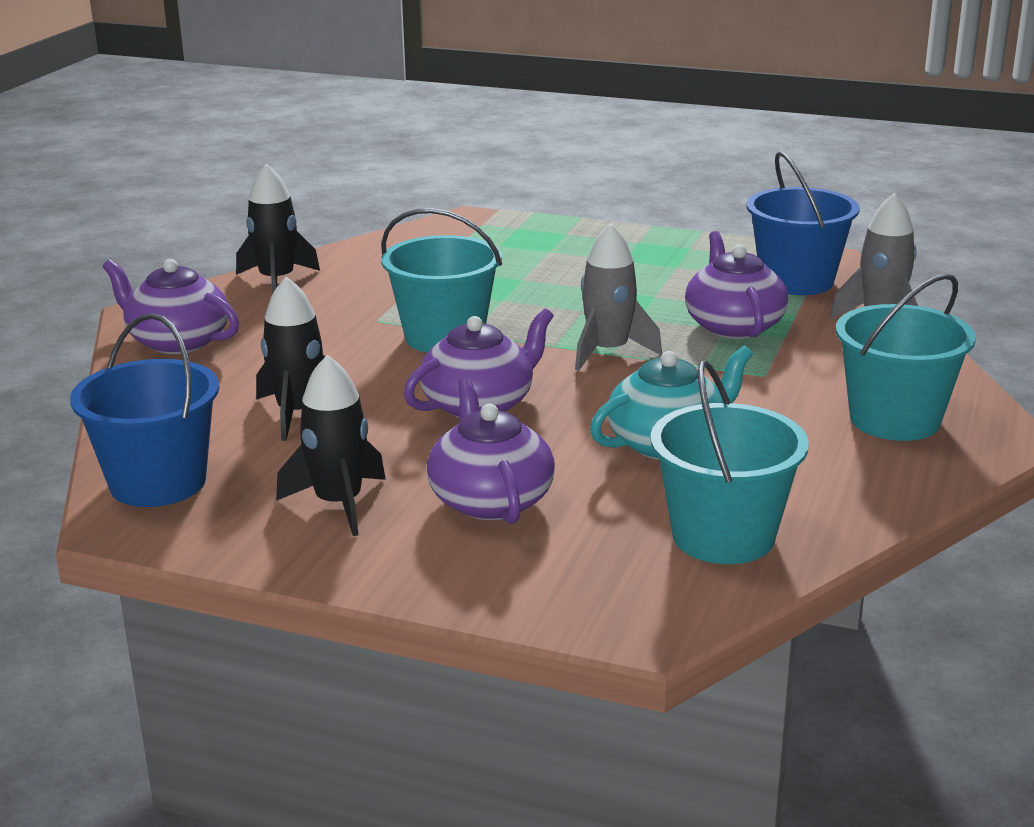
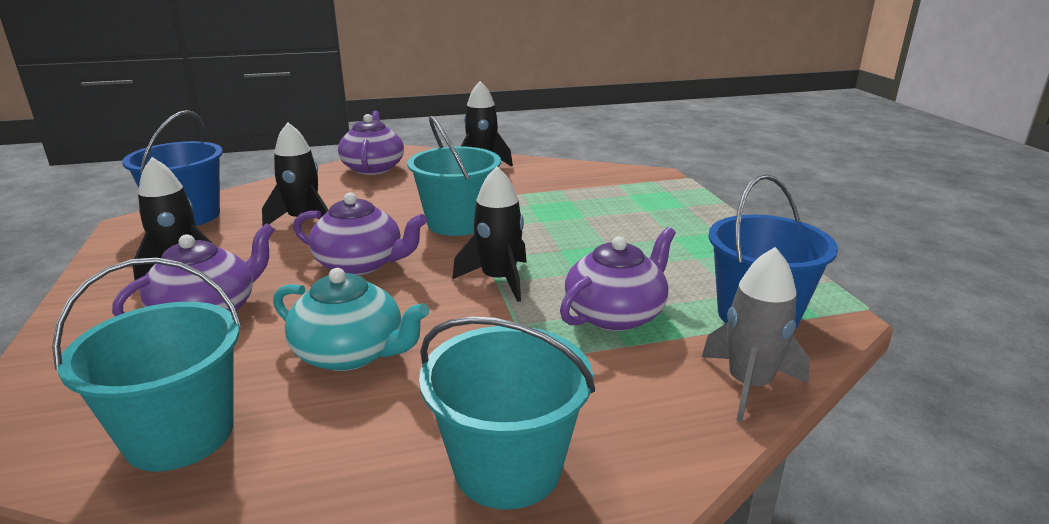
camera: 55 degrees right, 0 degrees up
grey rocket [575,223,662,371] -> black rocket [452,166,527,302]

